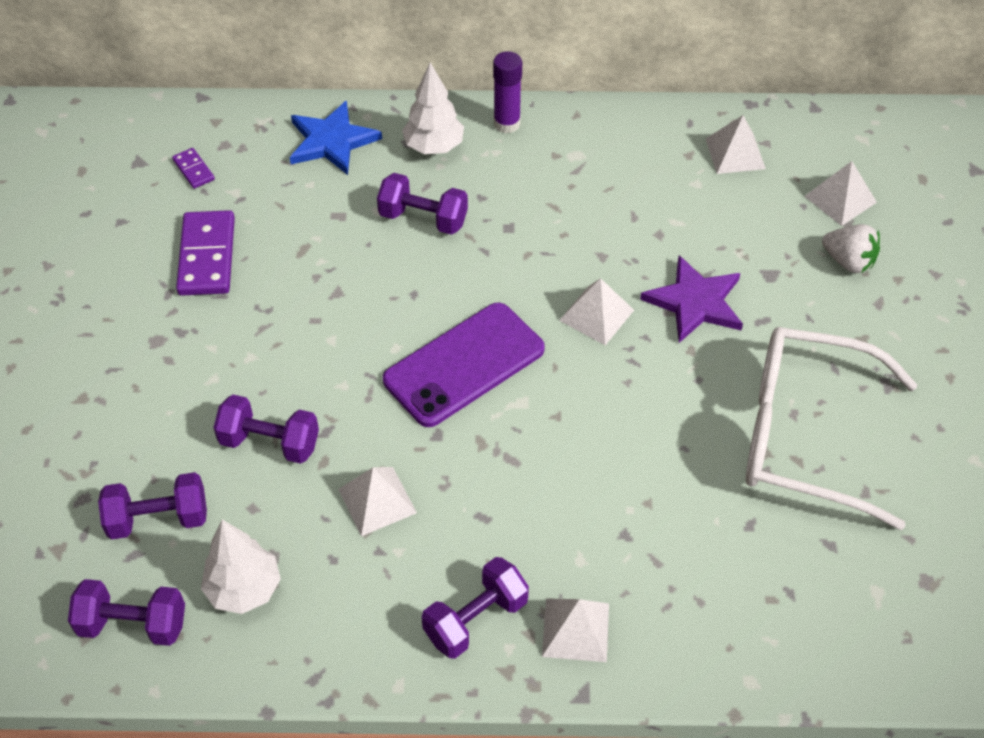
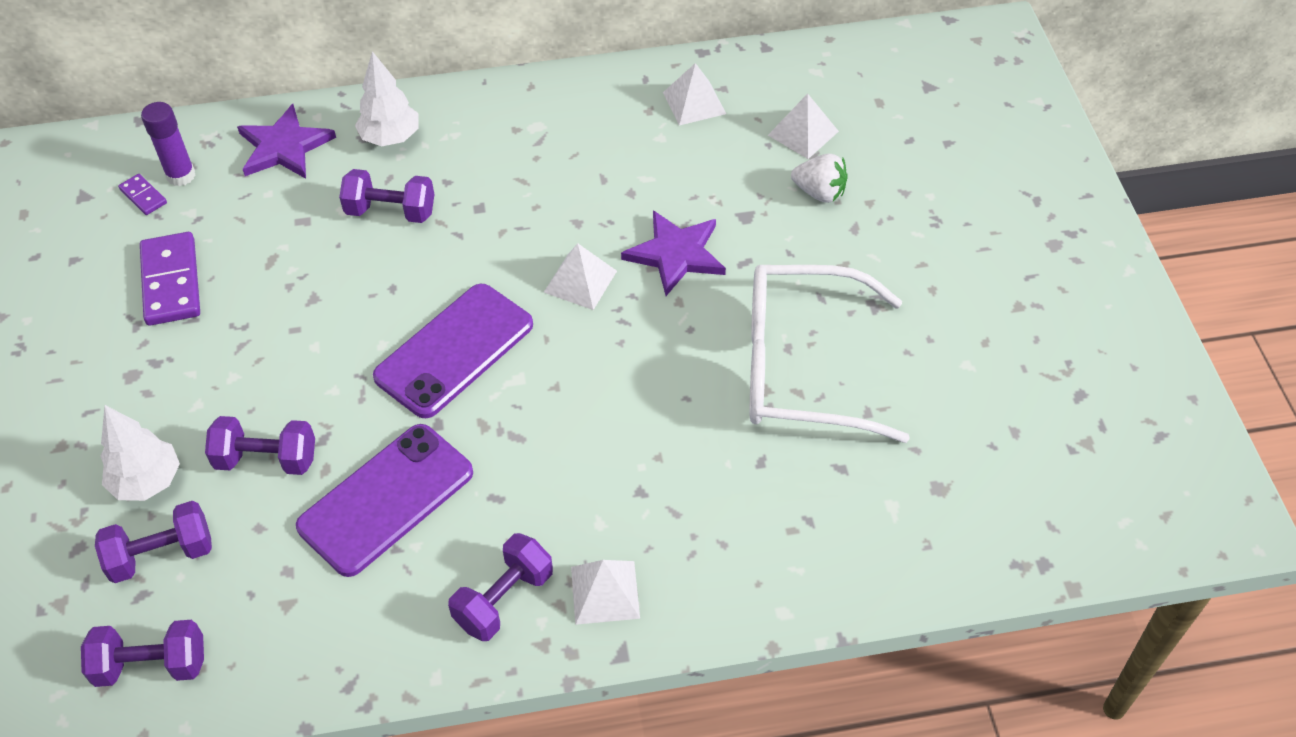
camera: 10 degrees left, 0 degrees up
white tree [201,520,281,614] -> white tree moved to [100,405,180,501]
blue star [290,100,382,175] -> purple star [237,104,336,179]
white pyramid [338,467,417,536] -> purple phone [296,424,473,577]
purple glue stick [493,51,522,133] -> purple glue stick moved to [141,102,195,186]

